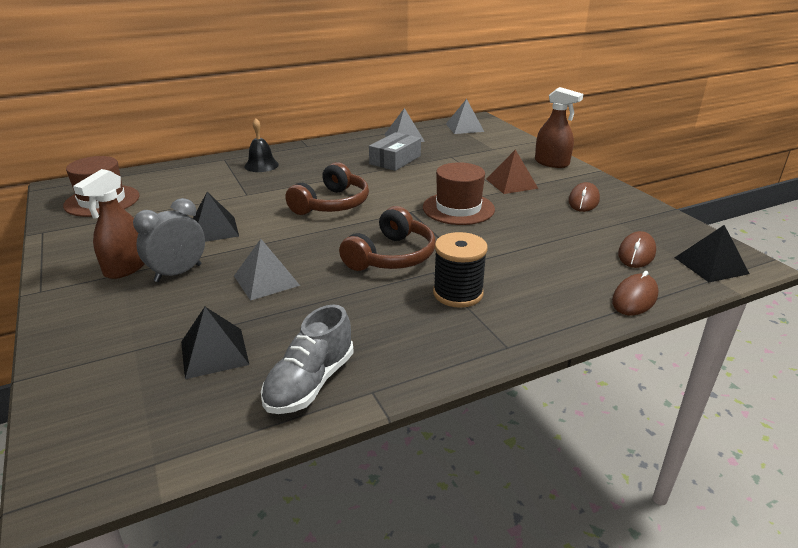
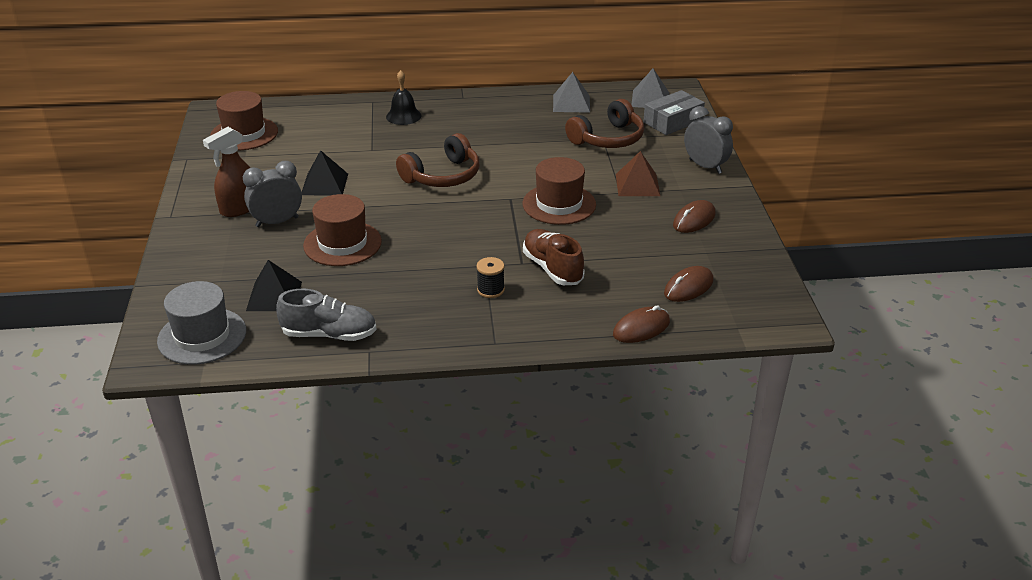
camera: 20 degrees right, 5 degrees up
grey pyramid [234,239,300,301] -> brown hat [303,194,382,266]
grey shoe [261,304,354,414] -> grey shoe turned 135 degrees counterclockwise [276,289,377,341]
brown headphones [339,206,436,271] -> brown headphones moved to [565,99,644,148]
grey box [369,132,421,171] -> grey box moved to [643,90,705,135]
black spool [433,232,488,308] -> black spool [477,257,505,298], size x0.61
brown spray bottle [535,87,583,168] -> grey clock [684,106,733,174]
black pyramid [675,225,749,282] -> none
none -> grey hat [157,281,246,365]
none -> brown shoe [523,229,585,285]

